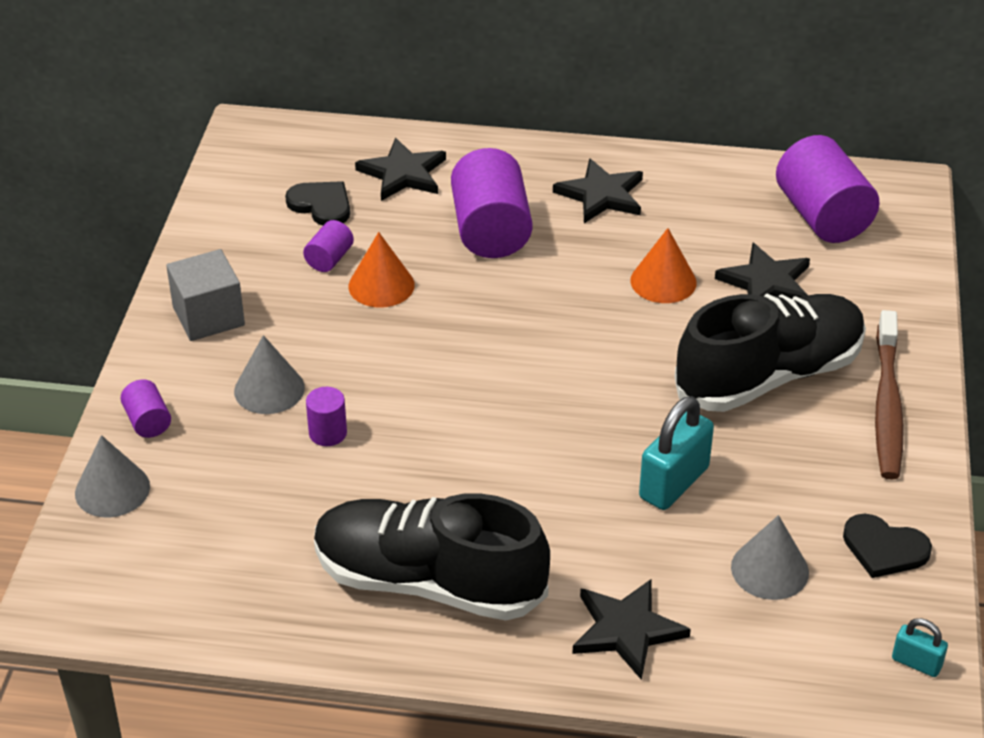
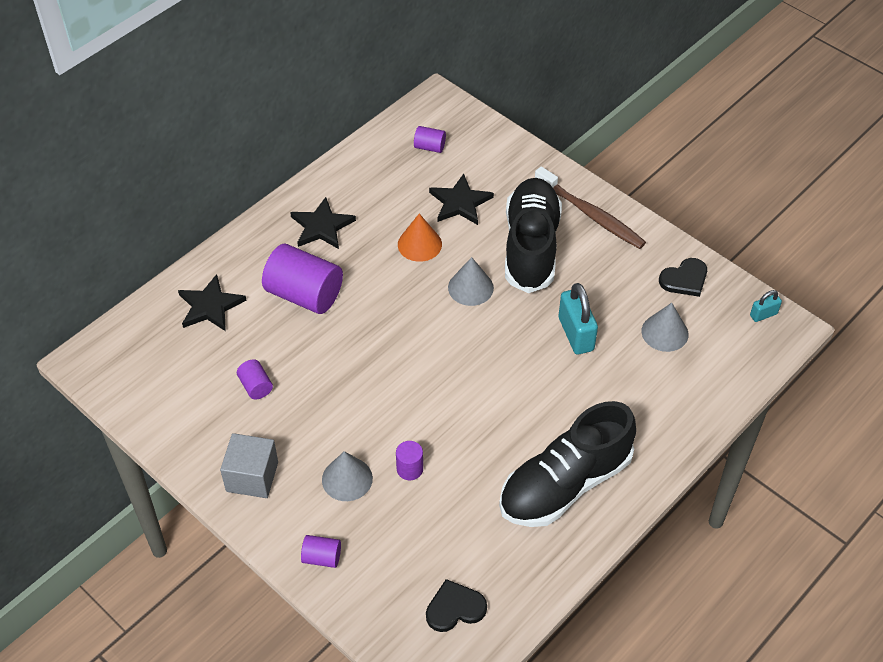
camera: 55 degrees left, 10 degrees up
grey cone [75,435,150,517] -> grey cone moved to [448,257,494,306]
black heart [285,181,350,226] -> black heart moved to [426,579,487,632]
orange cone [349,232,415,308] -> none
black star [572,579,691,680] -> none
purple cylinder [776,135,880,243] -> purple cylinder [414,126,446,153], size x0.47

